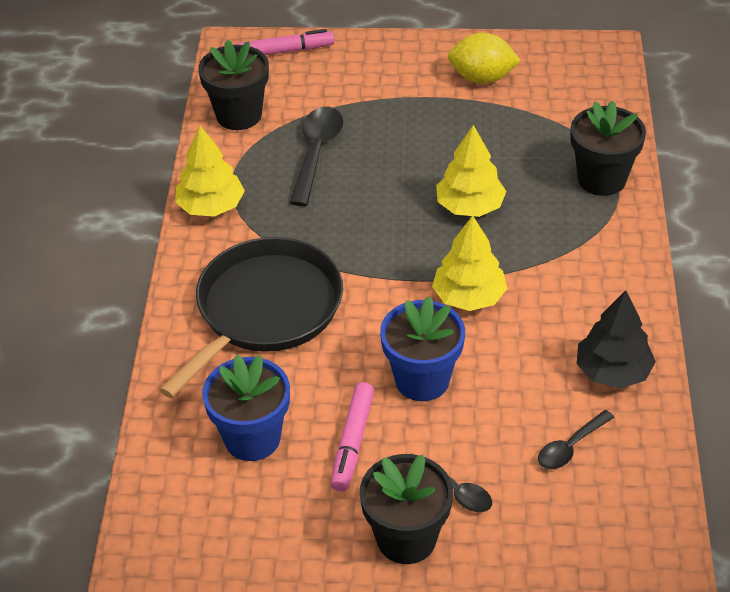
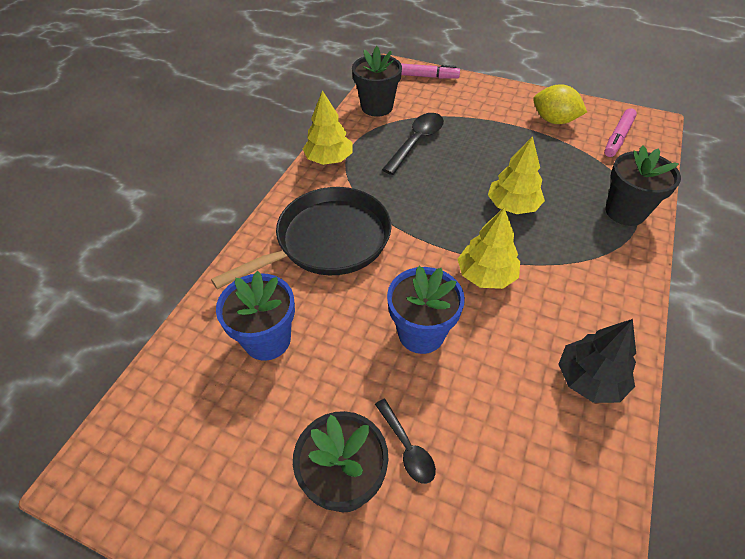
camera: 20 degrees right, 5 degrees up
pink marker [331,382,374,492] -> pink marker moved to [604,108,637,157]
black spoon [538,410,614,469] -> none

